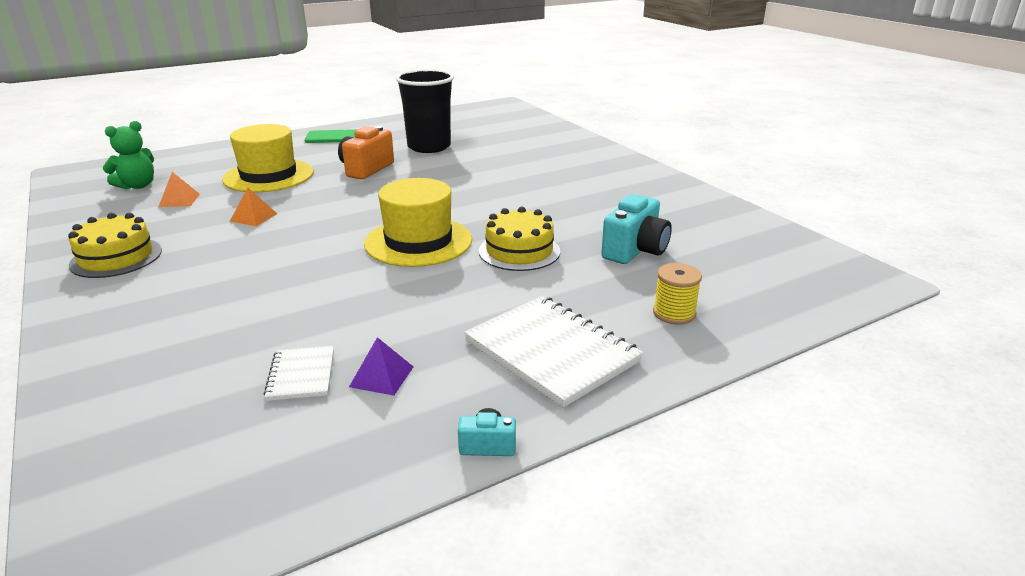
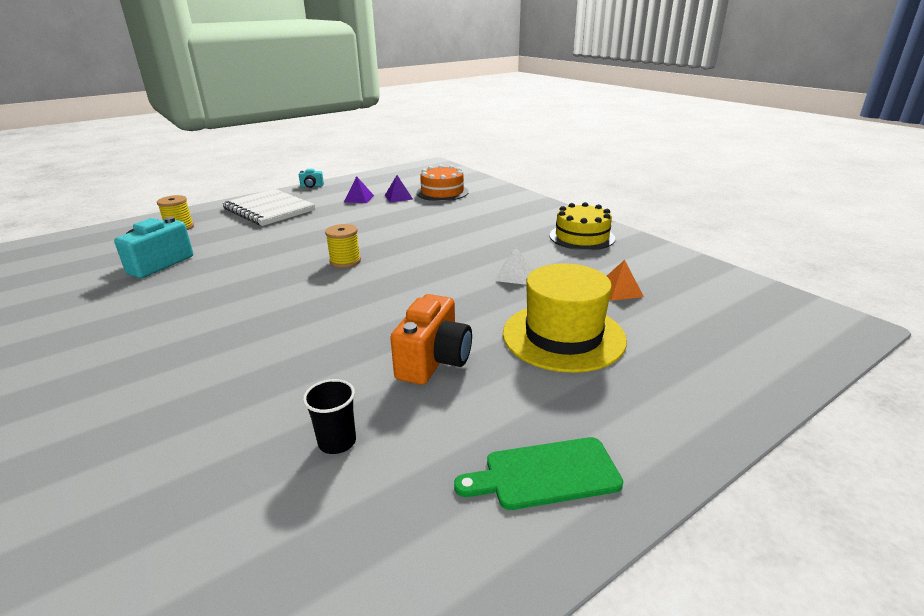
camera: 175 degrees right, 0 degrees up
green teddy bear [103,121,154,189] -> none
orange pyramid [230,188,277,226] -> white pyramid [495,246,533,285]
white notebook [263,346,334,401] -> purple pyramid [385,175,413,202]
yellow hat [364,178,472,267] -> yellow spool [325,224,361,268]
black cup [395,69,454,153] -> black cup [303,379,356,454], size x0.43
yellow cake [479,207,560,271] -> none
none -> orange cake [416,165,469,201]

